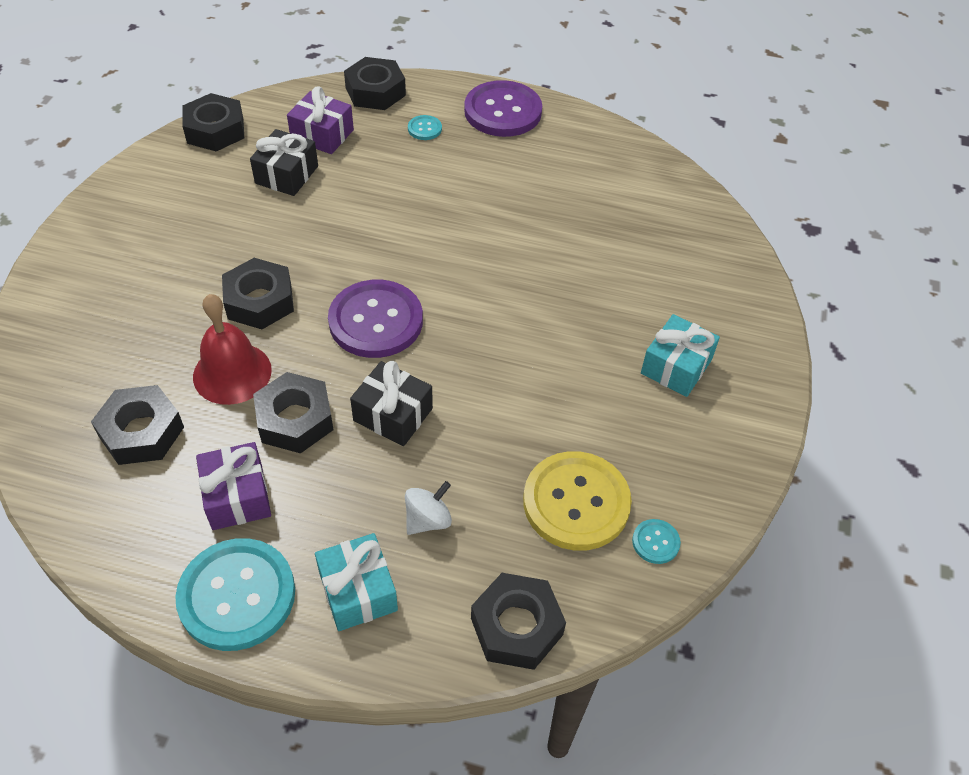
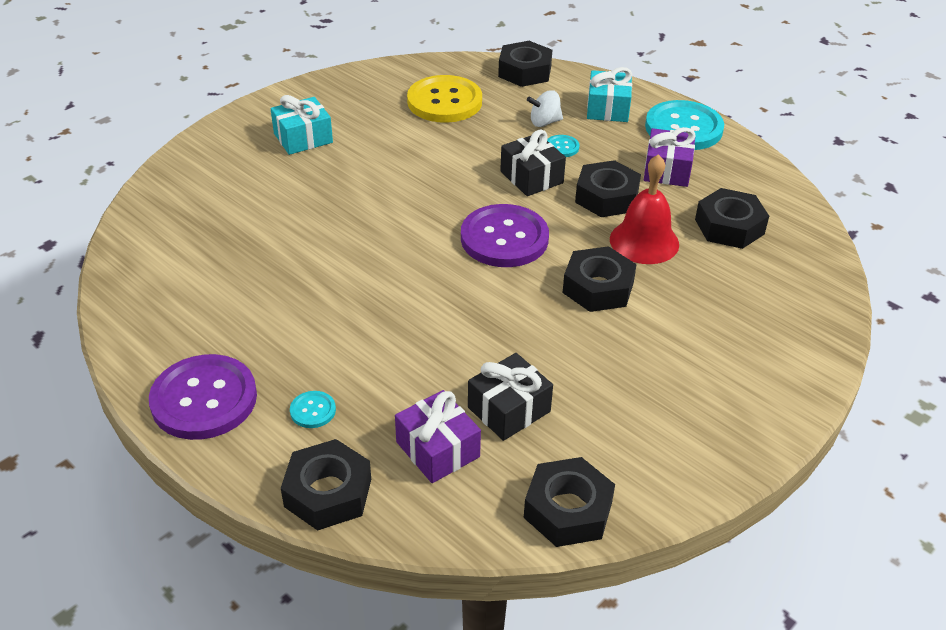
camera: 150 degrees left, 10 degrees down
turquoise button [632,519,681,564] -> turquoise button moved to [547,135,579,157]

